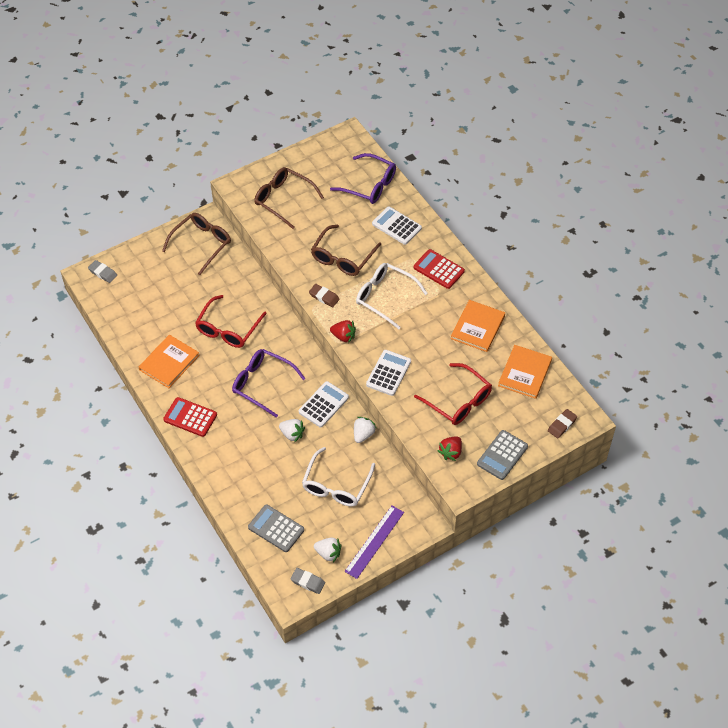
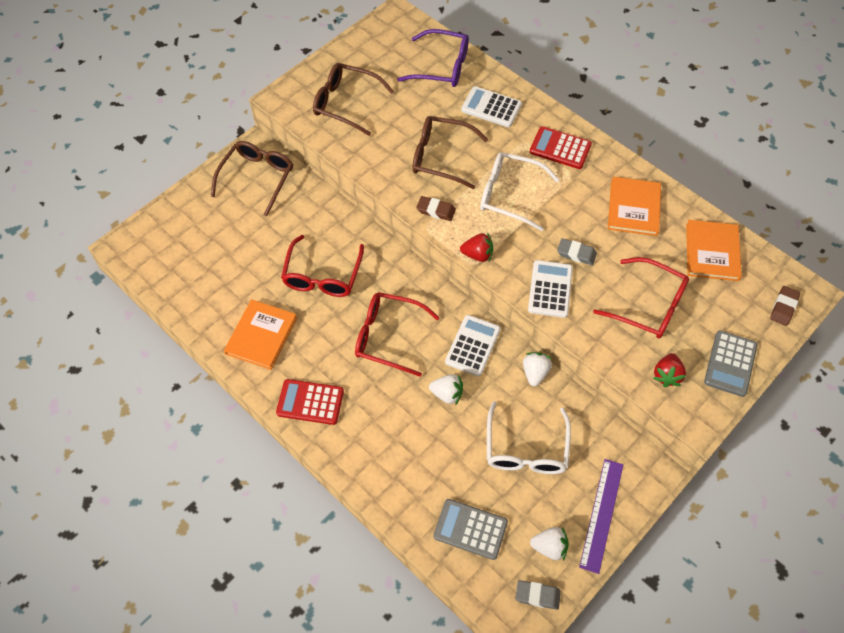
camera: 15 degrees left, 5 degrees up
grey eraser [88,260,117,283] -> grey eraser moved to [557,238,597,265]
purple glasses [232,349,306,418] -> red glasses [355,292,440,377]
brown glasses [311,225,381,276] -> brown glasses turned 90 degrees clockwise [412,116,488,189]

